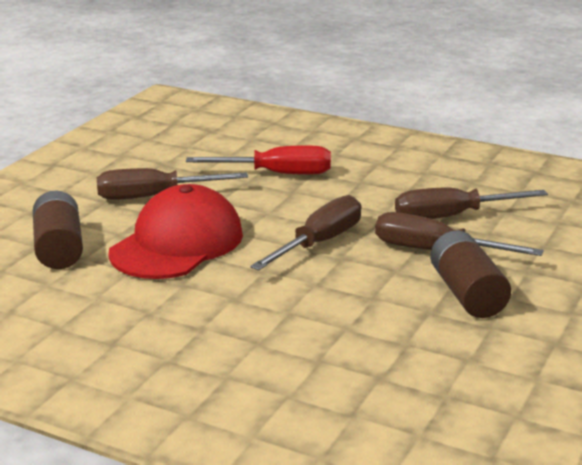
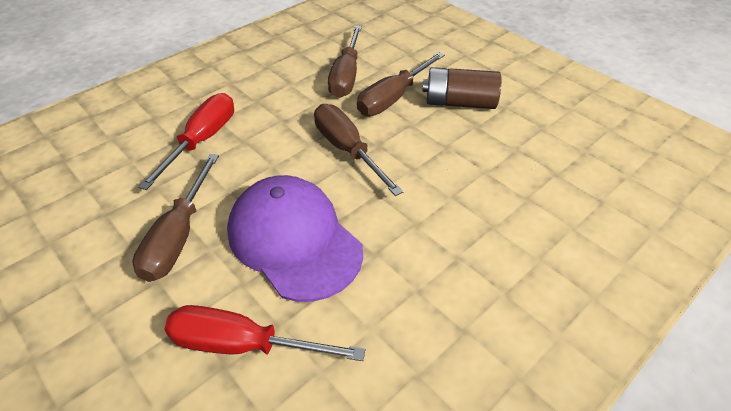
camera: 70 degrees left, 20 degrees up
brown battery [33,191,83,269] -> red screwdriver [165,305,365,361]
red cap [108,184,243,279] -> purple cap [227,175,363,302]

